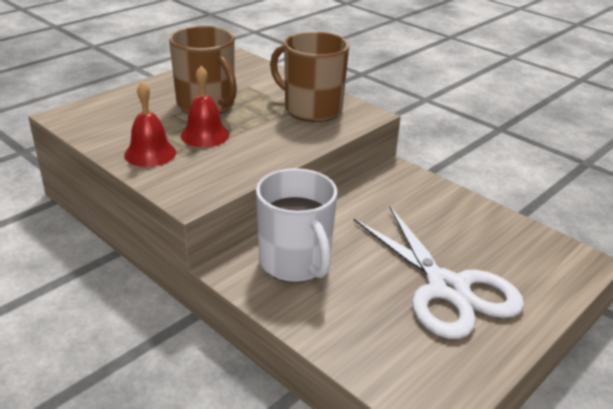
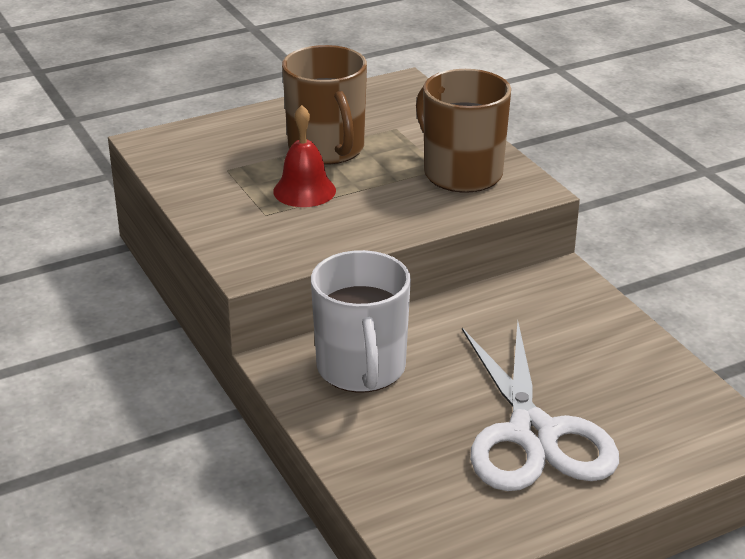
camera: 20 degrees right, 0 degrees up
red bell [124,82,176,167] -> none

